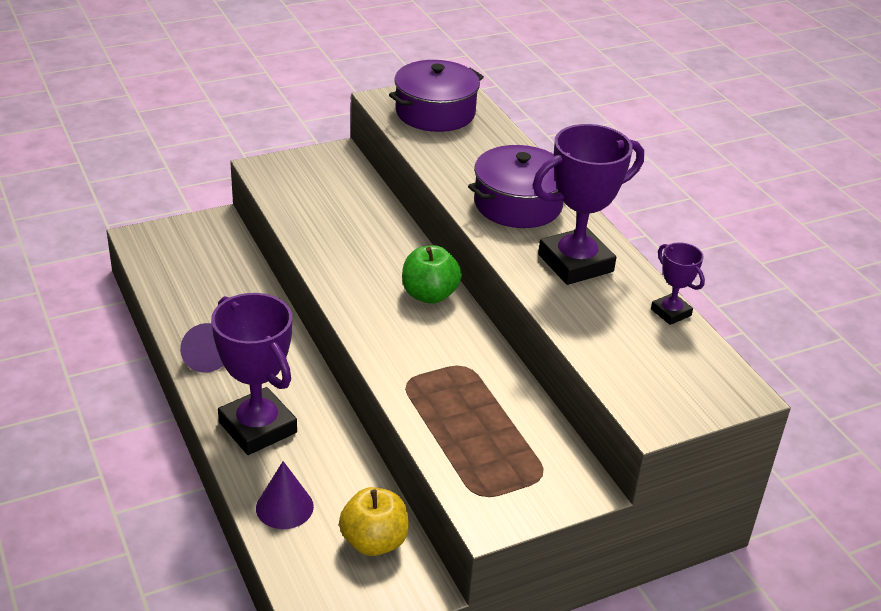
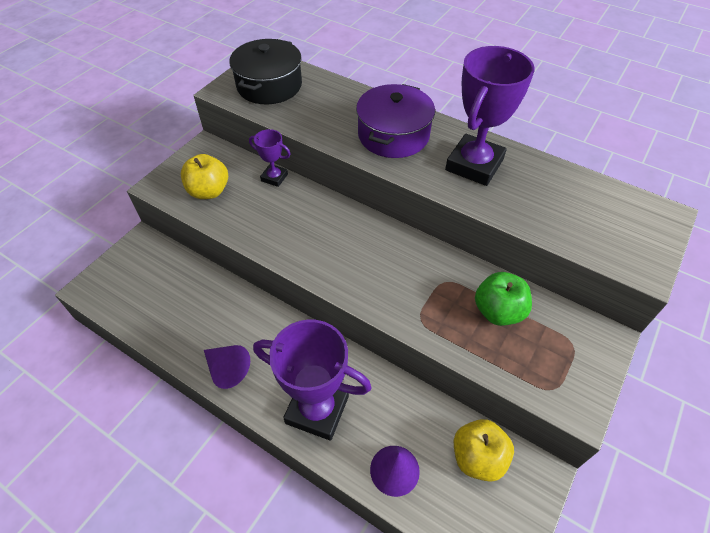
camera: 30 degrees left, 15 degrees up
purple pot [389,60,484,132] -> black pot [229,39,302,105]
green apple [402,245,462,304] -> green apple moved to [475,272,532,326]
purple trophy [651,242,705,325] -> purple trophy moved to [249,129,290,187]
none -> yellow apple [181,154,228,199]

